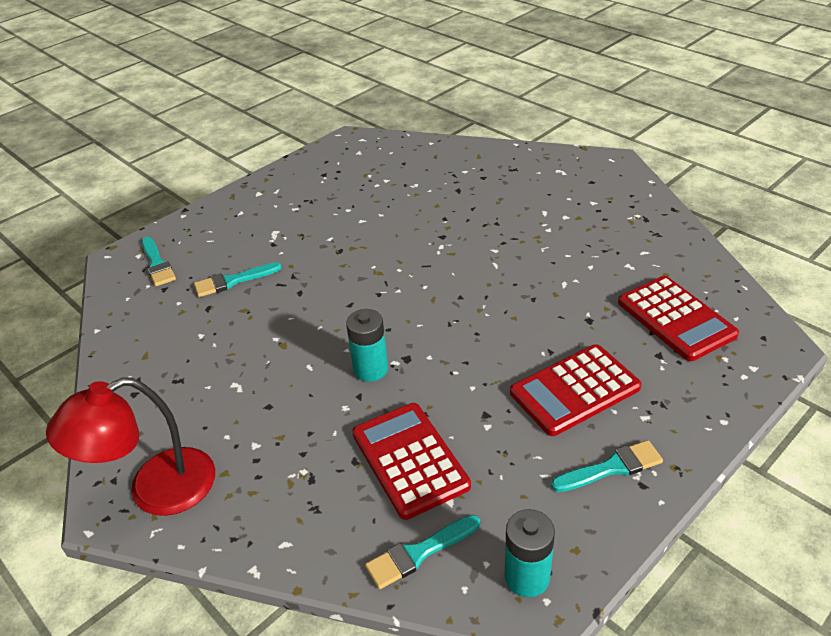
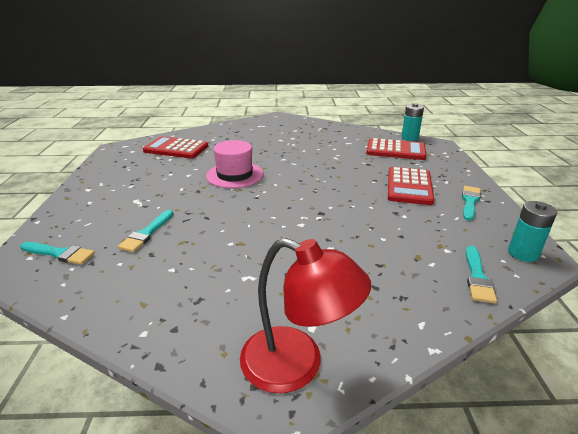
camera: 50 degrees left, 10 degrees down
red lamp [46,377,215,516] -> red lamp turned 75 degrees counterclockwise [240,238,371,393]
turquoise battery [346,309,388,382] -> turquoise battery moved to [401,103,424,141]
red calculator [352,403,471,520] -> red calculator moved to [143,136,208,159]
none -> pink hat [206,140,263,188]

